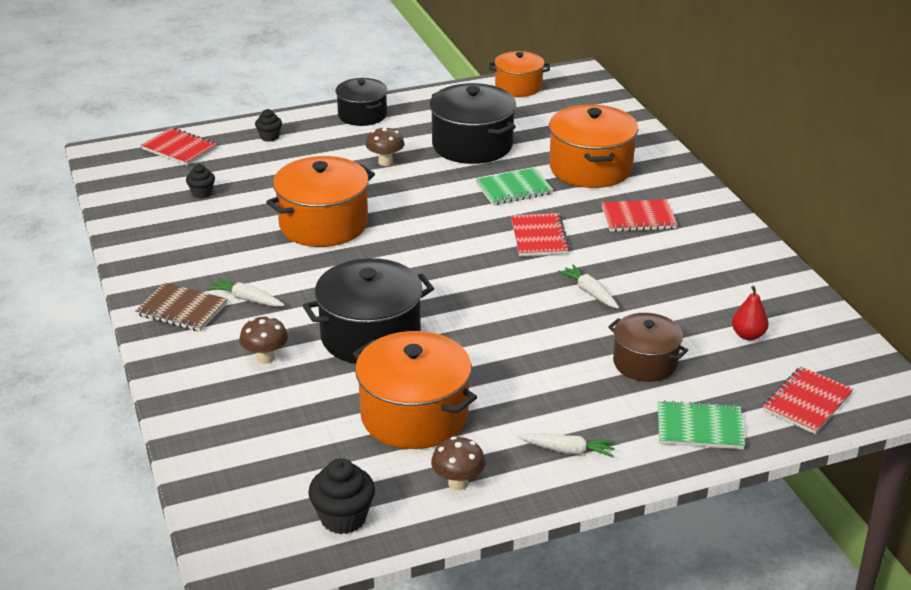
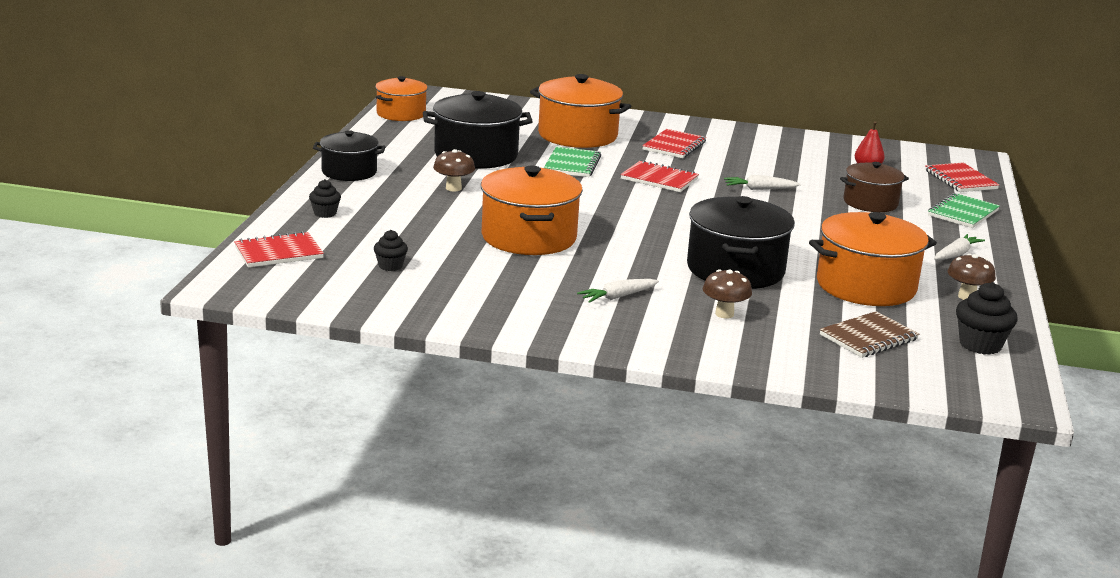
camera: 60 degrees left, 10 degrees down
brown notebook [135,282,227,332] -> brown notebook moved to [820,311,919,358]

